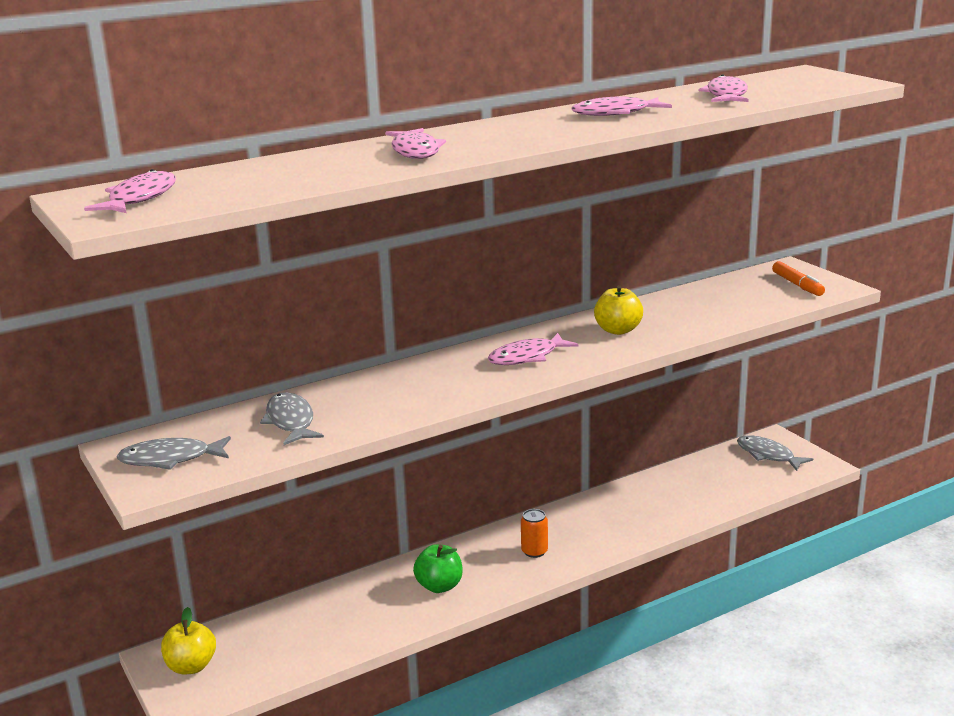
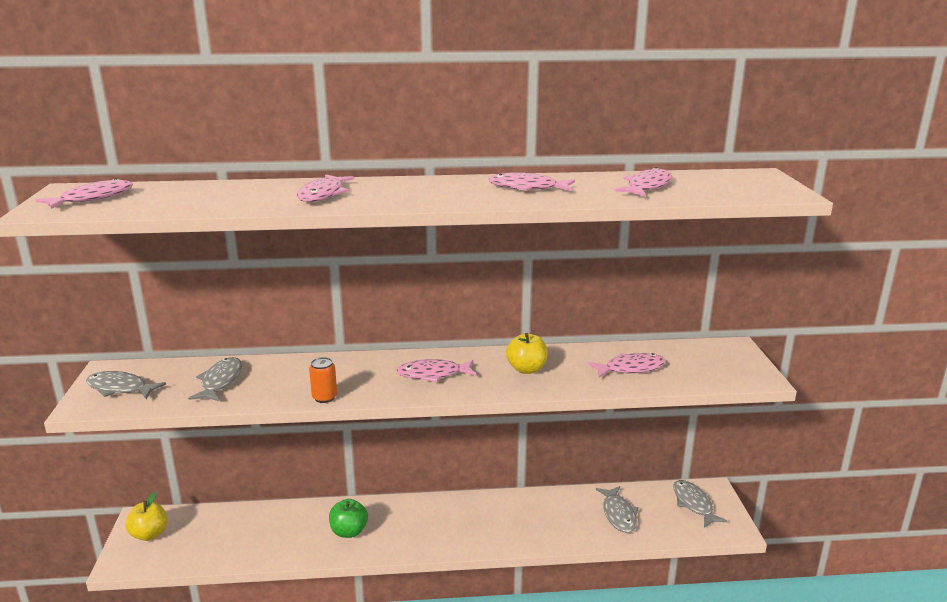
camera: 25 degrees right, 0 degrees up
orange can [521,509,548,558] -> orange can moved to [309,357,337,403]
orange marker [772,261,825,296] -> none
none -> pink fish [588,353,666,378]
none -> grey fish [596,486,639,533]

